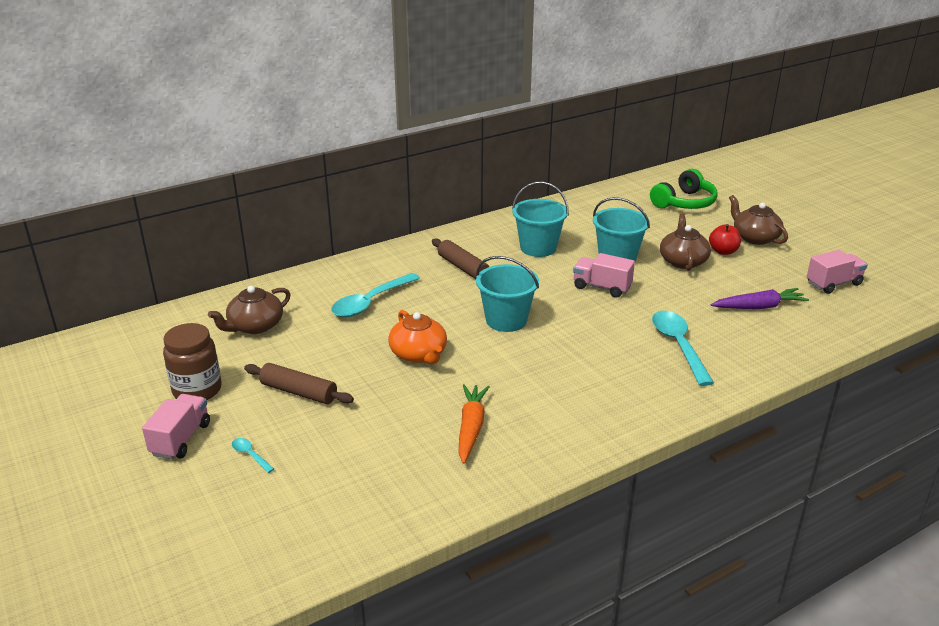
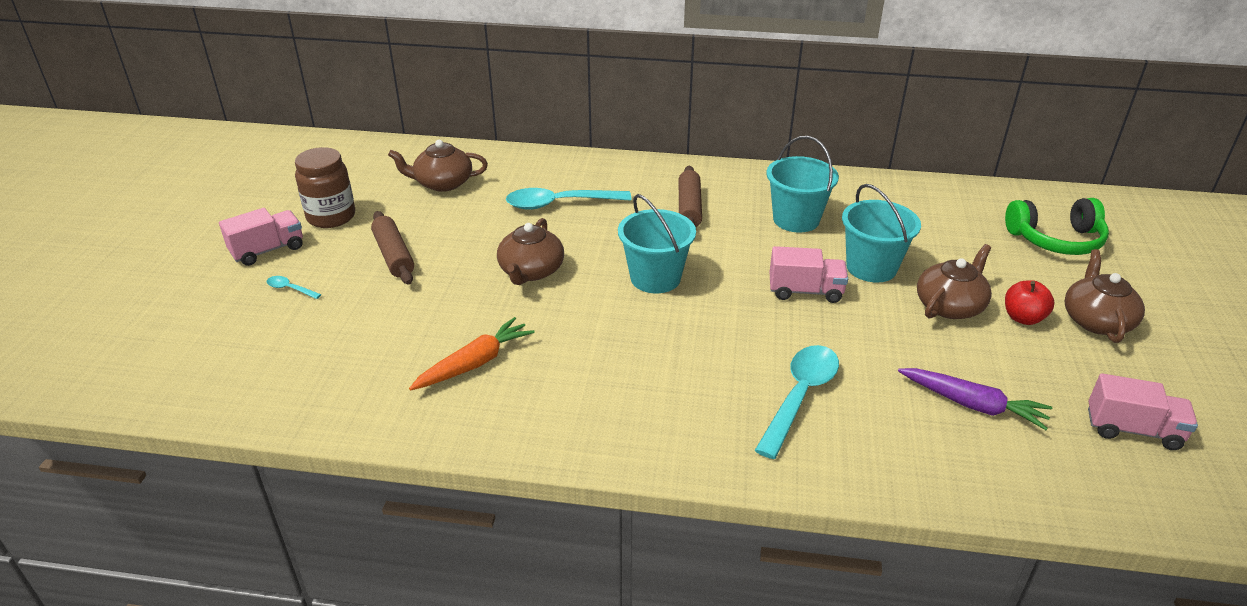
camera: 40 degrees right, 5 degrees up
turquoise spoon [232,438,274,473] -> turquoise spoon turned 60 degrees counterclockwise [267,276,321,299]
orange teapot [388,310,447,364] -> brown teapot [497,218,564,285]
pink truck [573,253,635,298] -> pink truck turned 120 degrees clockwise [770,246,848,303]

